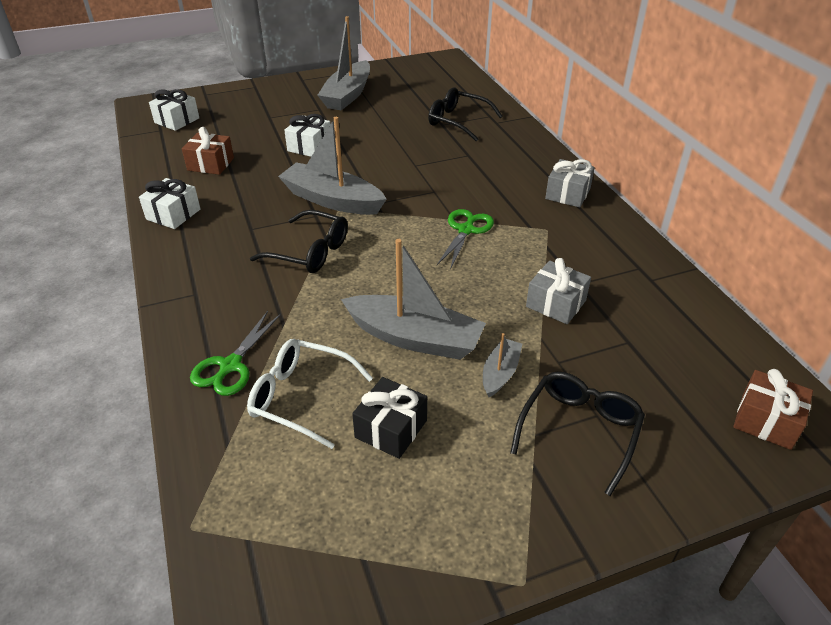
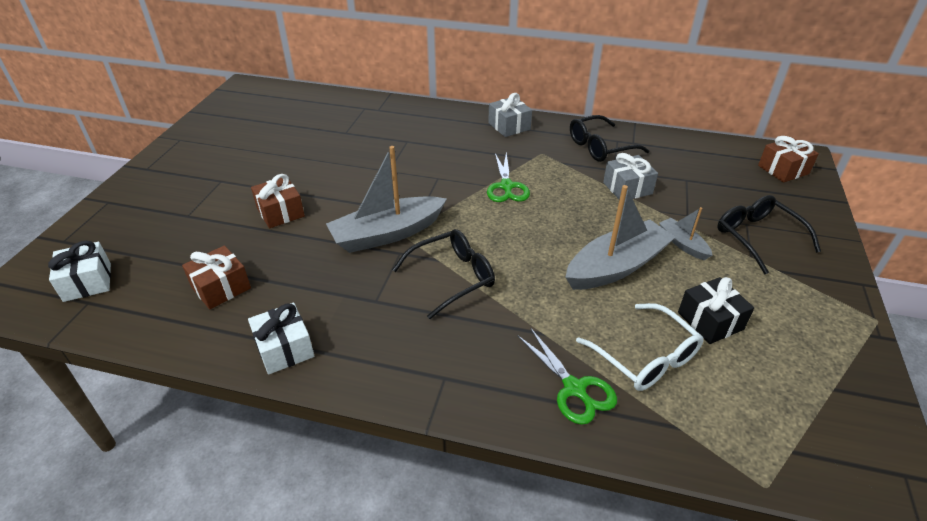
camera: 55 degrees left, 0 degrees up
white glasses [247,339,373,449] -> white glasses turned 90 degrees counterclockwise [576,303,703,391]
white gift [284,114,331,157] -> brown gift [251,174,305,228]
grey boat [317,16,370,110] -> none
black glasses [428,87,503,141] -> black glasses moved to [570,115,649,162]
green scissors [437,209,494,270] -> green scissors turned 150 degrees counterclockwise [487,152,530,202]

